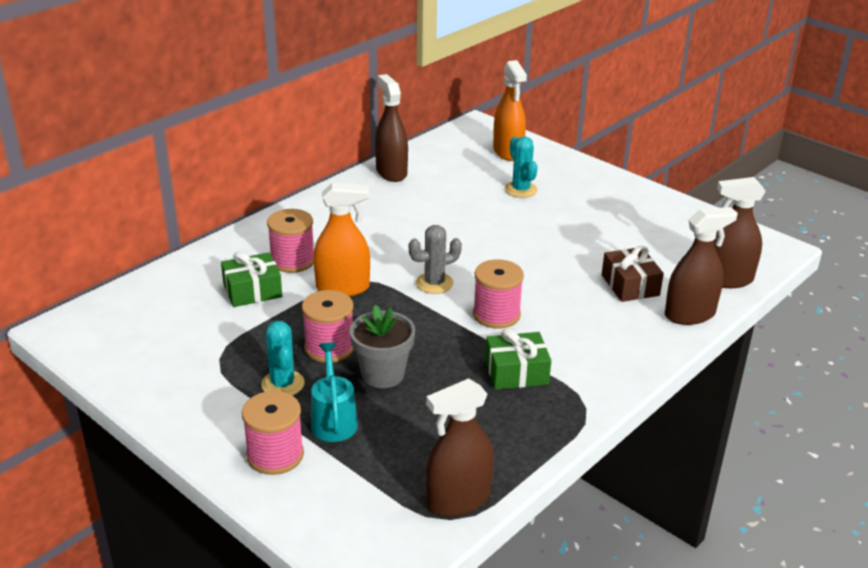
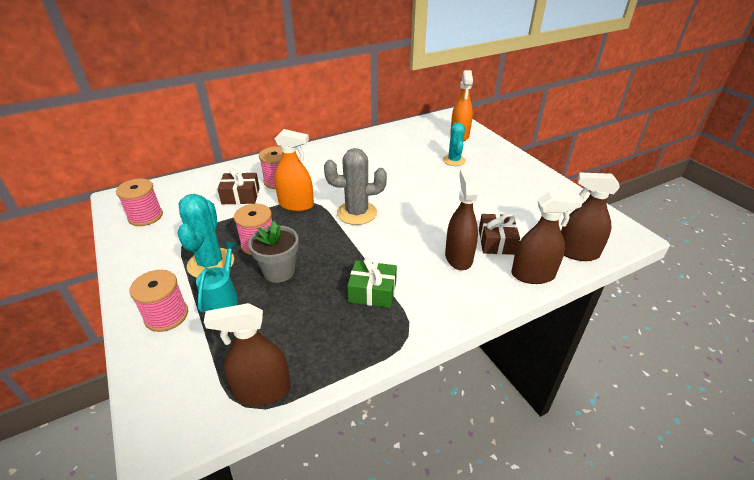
camera: 20 degrees right, 5 degrees up
green gift [221,251,282,307] -> brown gift [217,168,260,204]
turquoise cactus [261,321,305,396] -> turquoise cactus [178,194,234,278], size x1.51
brown spray bottle [375,74,408,182] -> brown spray bottle moved to [445,169,478,270]
grey cactus [409,225,462,294] -> grey cactus [324,148,387,225], size x1.51
pink spool [473,259,524,329] -> pink spool moved to [116,178,163,226]

